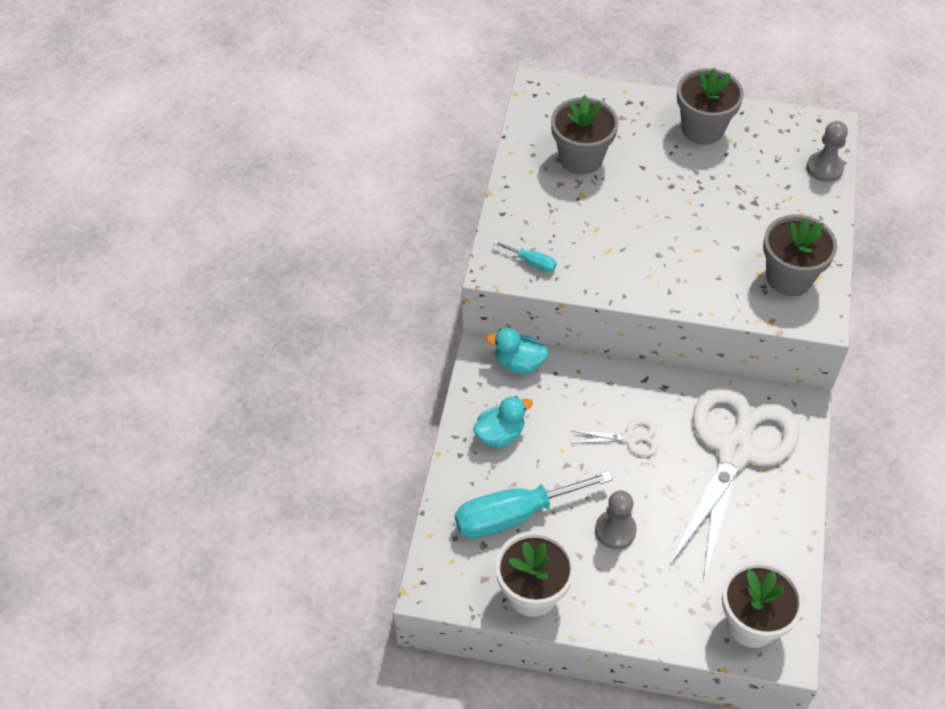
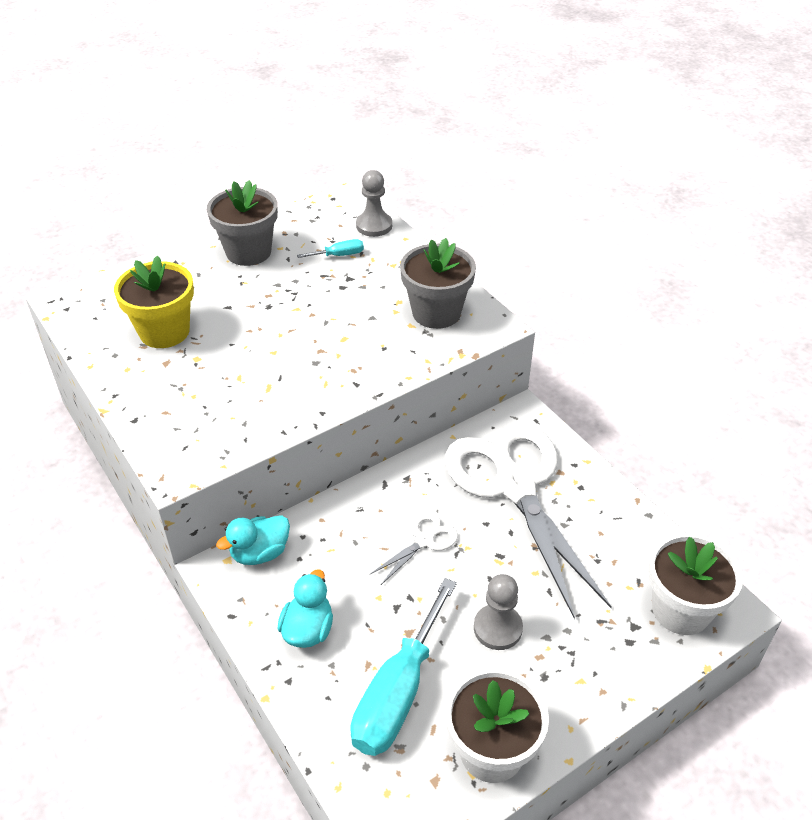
camera: 45 degrees left, 10 degrees down
turquoise screwdriver [493,240,556,272] -> turquoise screwdriver moved to [297,239,364,258]
grey flower pot [551,95,619,175] -> yellow flower pot [114,255,194,348]

